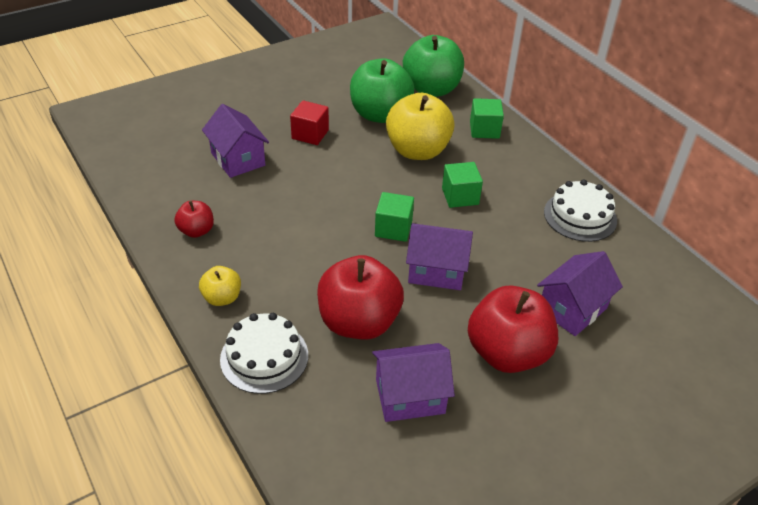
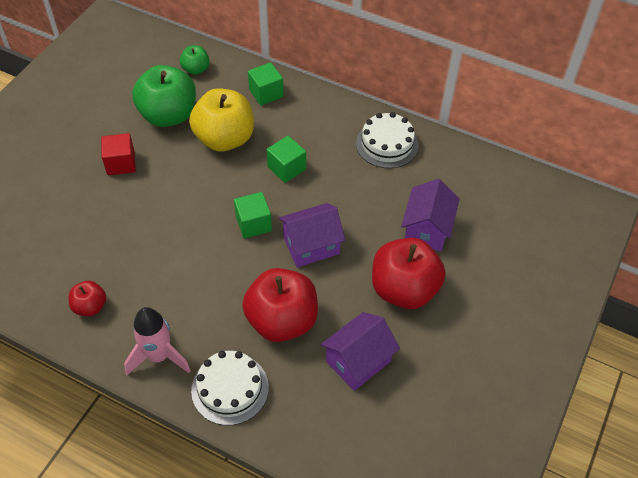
camera: 30 degrees left, 10 degrees up
yellow apple [199,266,241,306] -> pink rocket [124,307,191,375]
purple house [202,104,269,178] -> none
green apple [403,35,464,97] -> green apple [180,46,210,75], size x0.50

